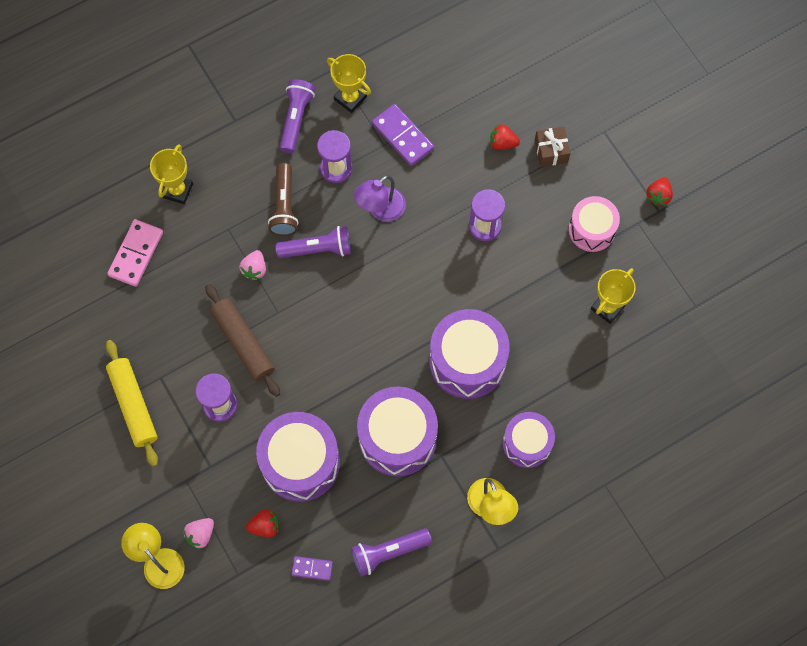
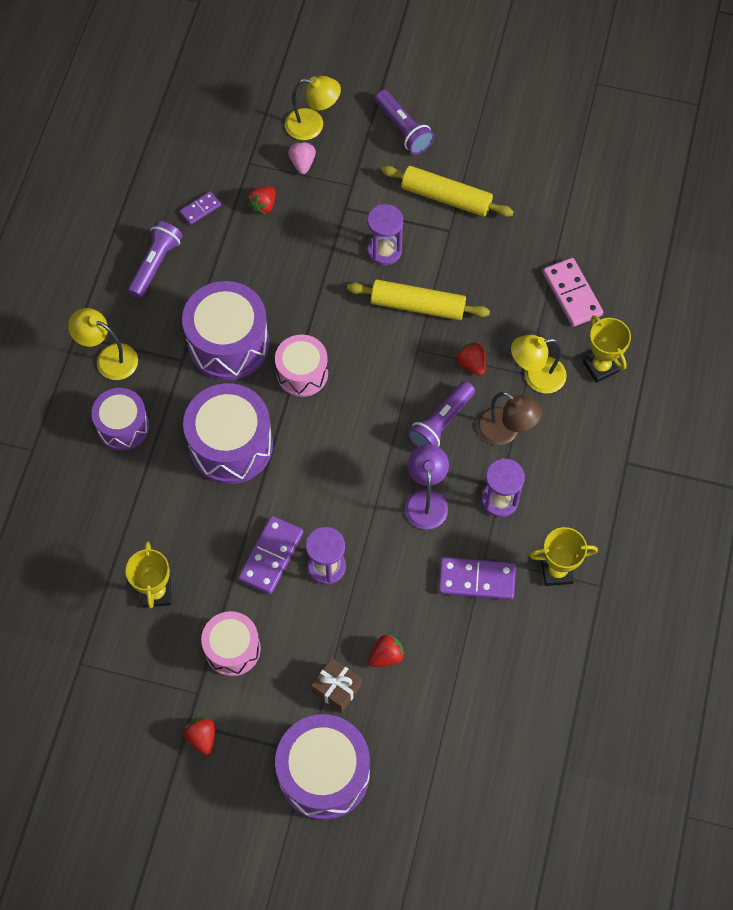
camera: 135 degrees right, 5 degrees down
brown rolling pin [205,284,280,397] -> yellow rolling pin [347,279,490,320]
pink strawberry [239,250,266,280] -> red strawberry [456,342,485,376]
purple drum [256,412,340,502] -> purple drum moved to [275,714,370,820]
brown flashlight [268,163,299,236] -> brown lamp [477,392,542,445]
purple flashlight [279,79,315,153] -> purple flashlight moved to [375,90,434,154]
none -> purple domino [238,516,303,594]
none -> pink drum [275,335,328,397]
none -> yellow lamp [511,335,567,394]

